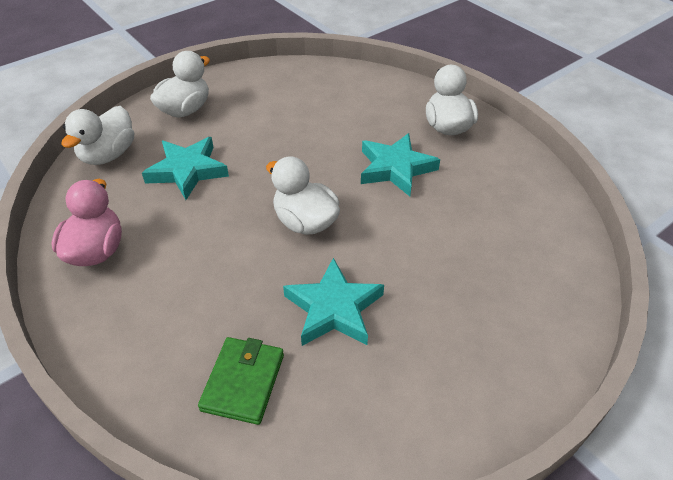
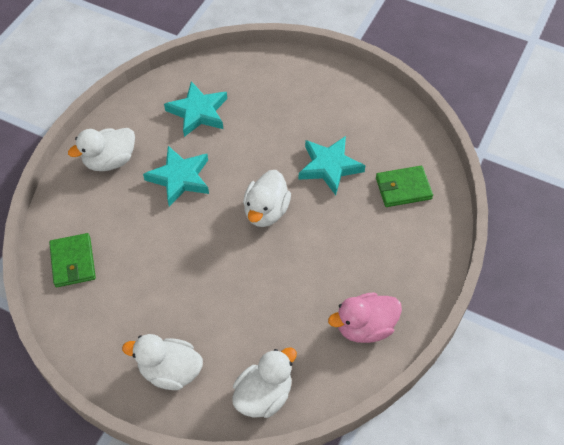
camera: 115 degrees left, 10 degrees up
white duck [61,106,134,165] -> white duck turned 45 degrees counterclockwise [232,347,297,418]
turquoise star [142,137,229,200] -> turquoise star moved to [164,81,227,137]
none -> green wallet [49,233,96,287]

